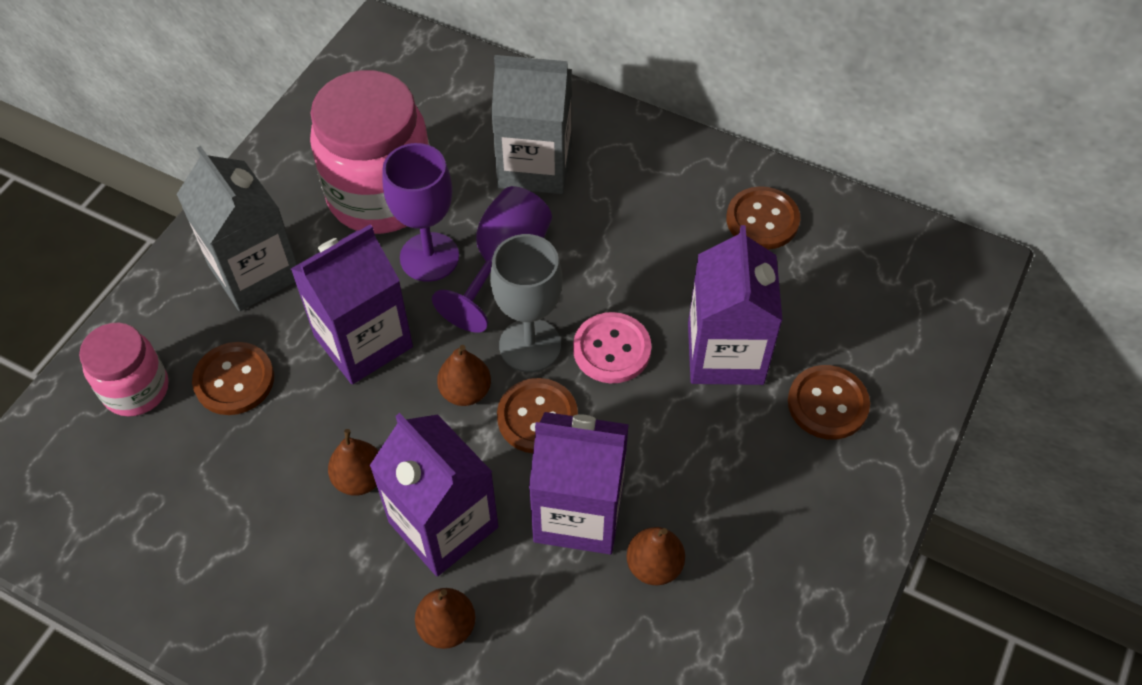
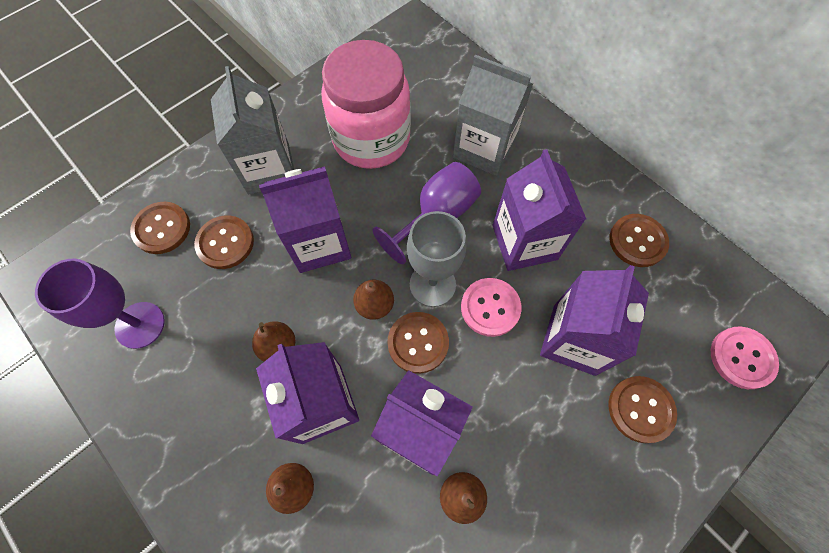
camera: 20 degrees right, 10 degrees up
pink jar [79,323,168,417] -> brown button [130,202,190,254]
purple goblet [383,143,459,282] -> purple goblet moved to [35,259,165,349]
none -> purple carton [493,149,586,271]
none -> pink button [711,326,779,389]

